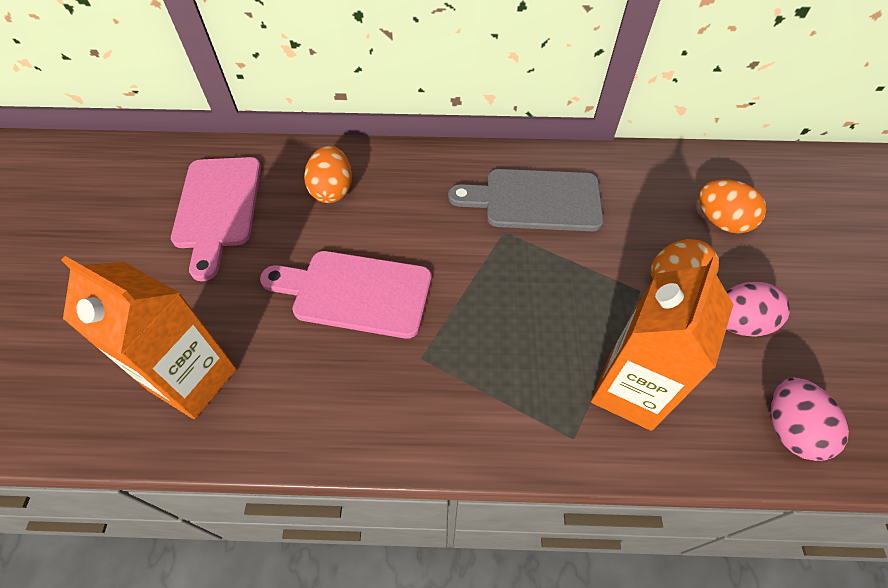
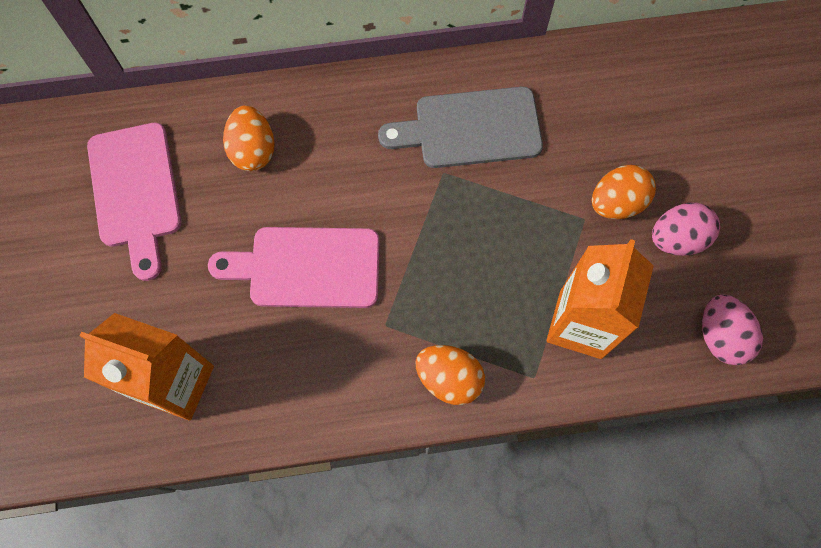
camera: 10 degrees left, 15 degrees up
orange egg [699,180,767,234] -> orange egg moved to [416,345,485,405]

